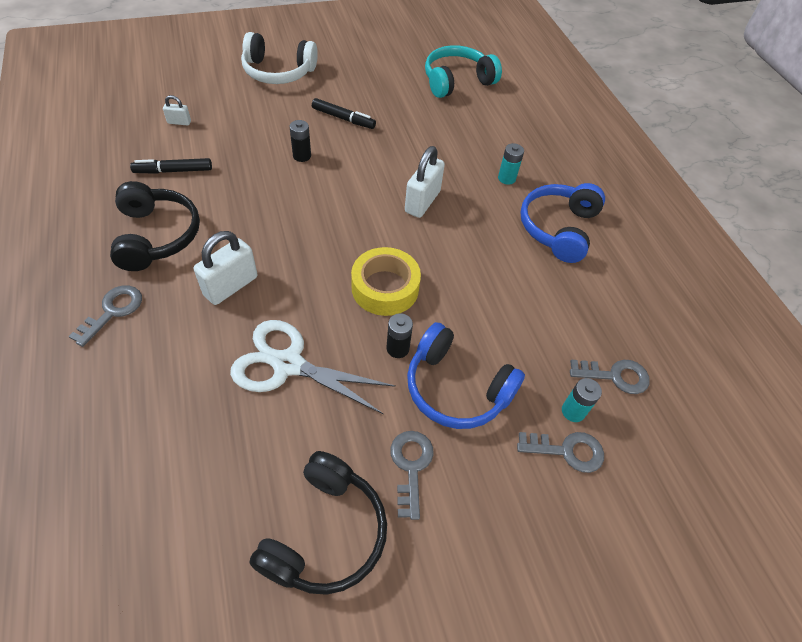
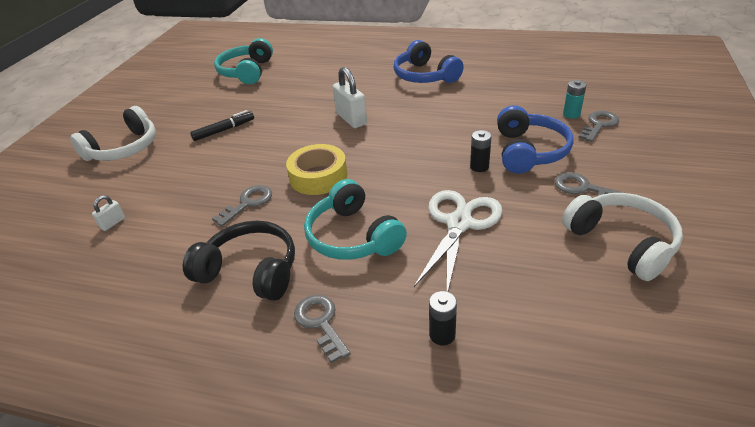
camera: 50 degrees left, 15 degrees down
black marker [130,158,212,174] -> none
white padlock [194,231,257,305] -> turquoise headphones [304,179,407,260]
white scissors [230,320,396,414] -> white scissors turned 150 degrees clockwise [414,190,503,292]
black headphones [249,451,387,595] -> white headphones [562,193,683,281]
black battery [289,120,311,162] -> black battery moved to [429,291,457,346]
yellow tape [351,247,421,316] -> yellow tape moved to [286,144,348,195]
blue headphones [407,322,525,429] -> blue headphones turned 60 degrees counterclockwise [497,105,574,174]
turquoise battery [498,143,524,185] -> none
grey key [570,360,650,394] -> grey key moved to [212,185,272,226]

